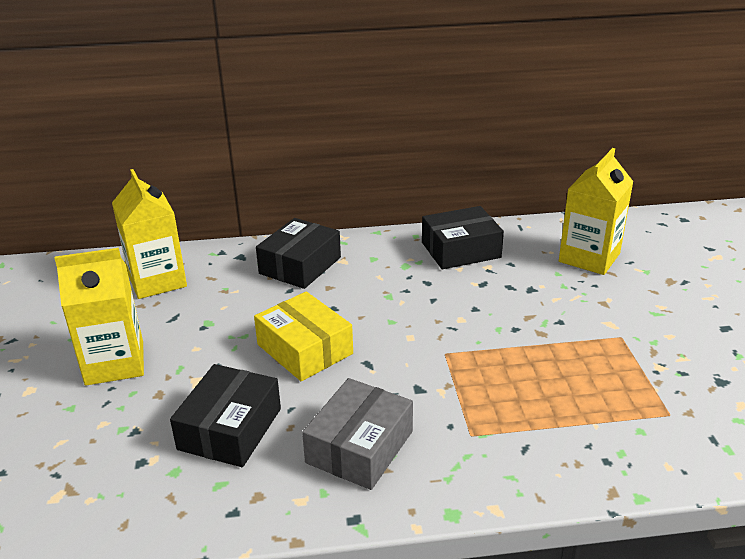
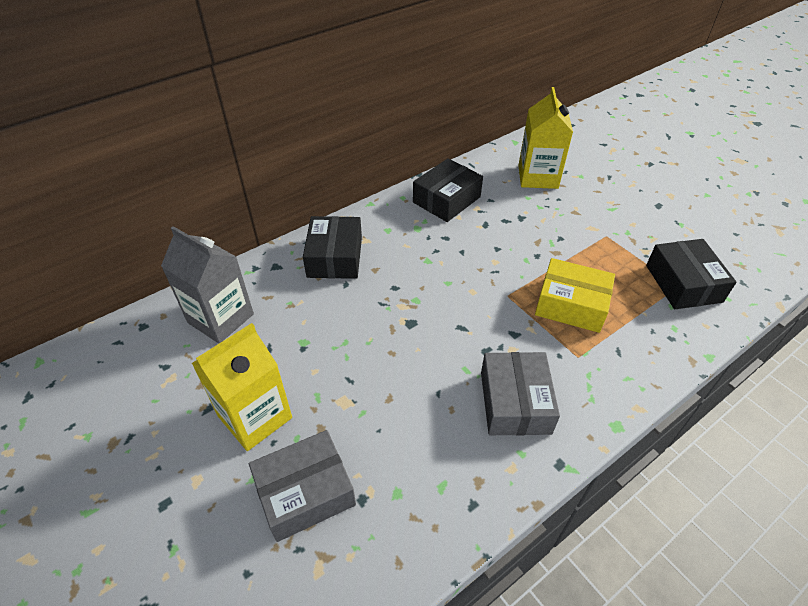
camera: 30 degrees left, 15 degrees up
yellow carton [112,169,187,299] -> grey carton [161,226,254,343]
black box [170,364,281,467] -> black box moved to [646,239,736,309]
yellow box [254,292,353,381] -> yellow box moved to [535,258,615,333]
none -> grey box [249,430,356,542]

